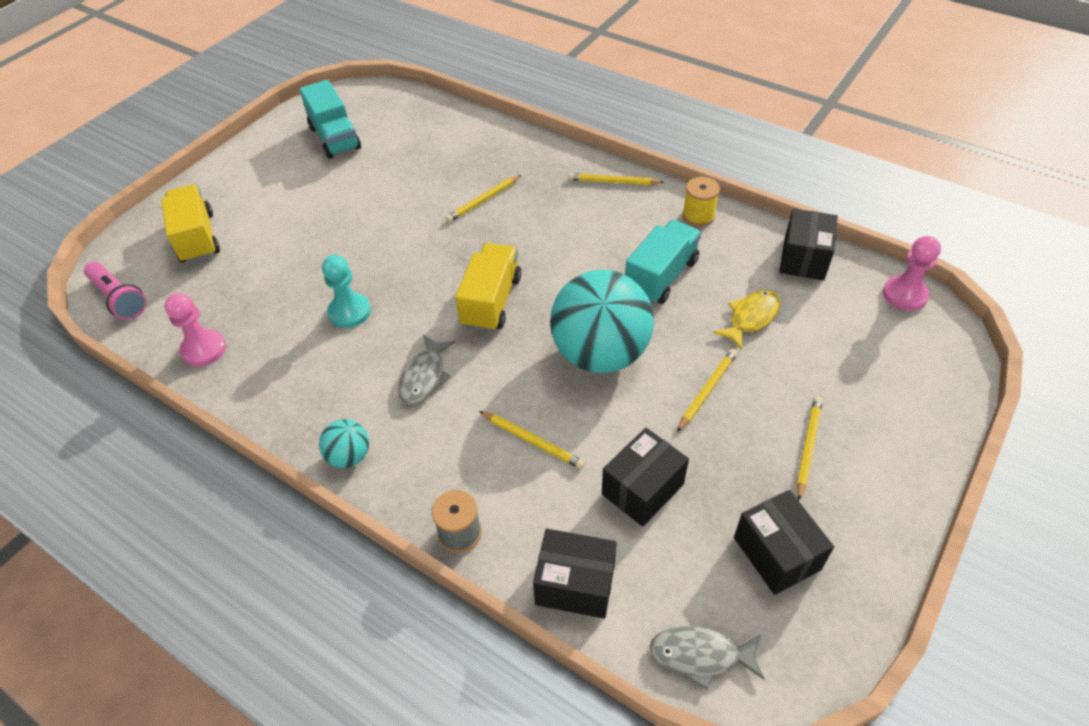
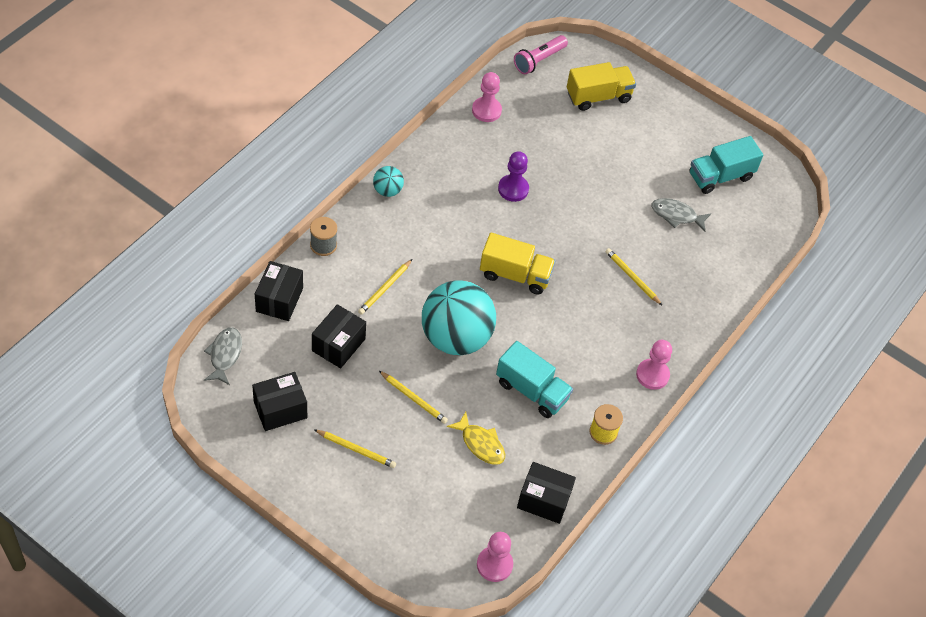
camera: 85 degrees right, 5 degrees up
turquoise pawn [322,255,371,328] -> purple pawn [498,151,529,202]
grey fish [398,335,455,404] -> grey fish moved to [652,198,711,231]
yellow pencil [568,173,664,185] -> pink pawn [636,340,672,390]
black box [602,428,689,527] -> black box turned 75 degrees clockwise [312,304,366,368]

